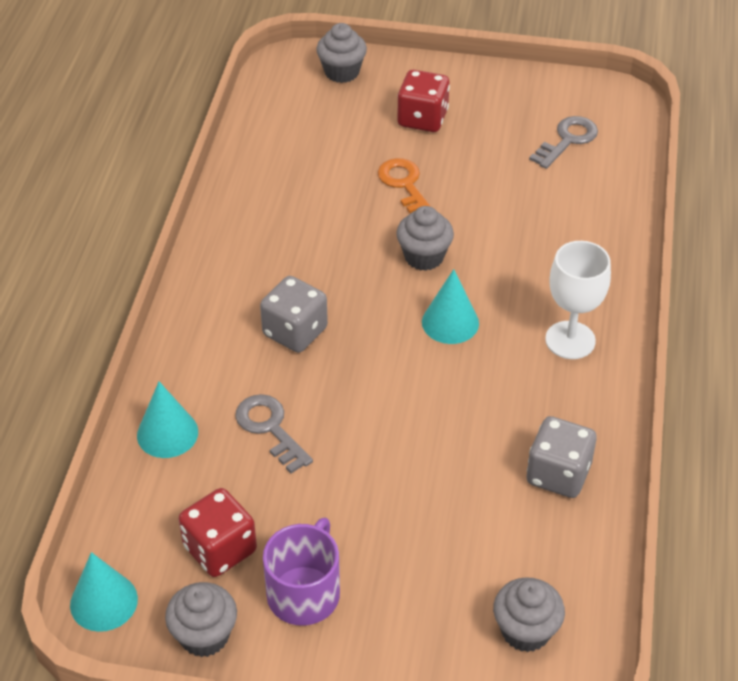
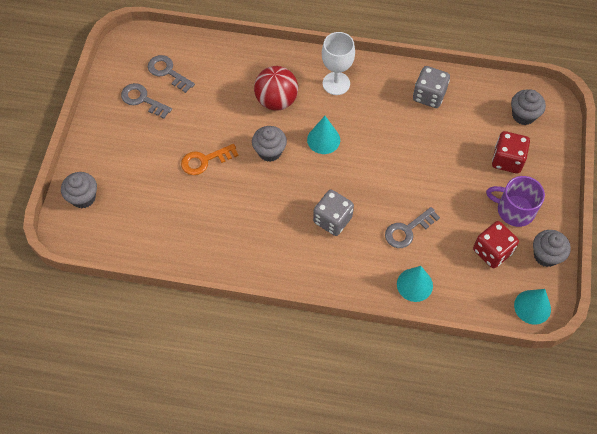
camera: 90 degrees left, 15 degrees up
red dice [397,70,450,132] -> red dice moved to [492,131,530,173]
none -> grey key [121,83,172,119]
none -> red ball [254,66,298,111]

